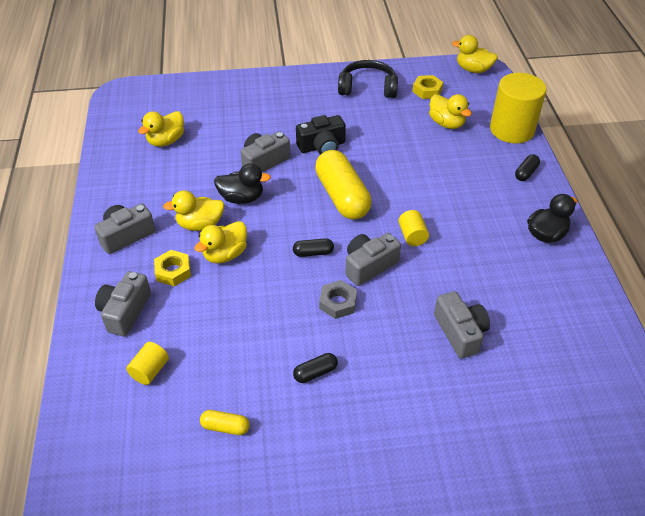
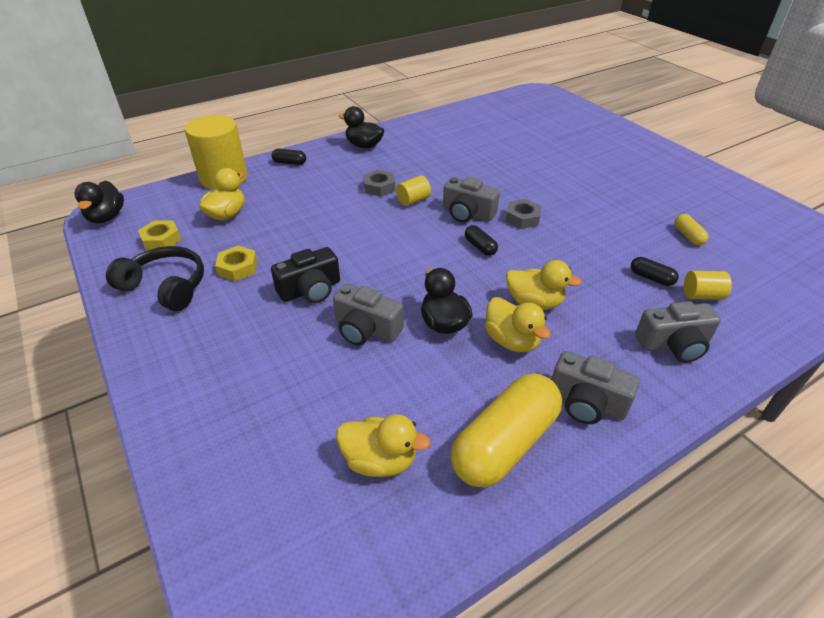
camera: 115 degrees left, 5 degrees down
yellow nut [154,250,191,286] -> yellow nut moved to [215,246,258,281]
black capsule [293,353,338,383] -> black capsule moved to [631,257,679,286]
black camera [296,115,346,155] -> black camera turned 105 degrees clockwise [271,247,340,303]
yellow capsule [315,150,372,220] -> yellow capsule moved to [451,373,562,488]
black headphones [338,60,398,98] -> black headphones turned 135 degrees clockwise [106,246,204,311]
grey camera [434,291,490,359] -> none
yellow duck [452,35,498,73] -> black duck [74,181,124,223]
none -> grey nut [363,170,395,197]

